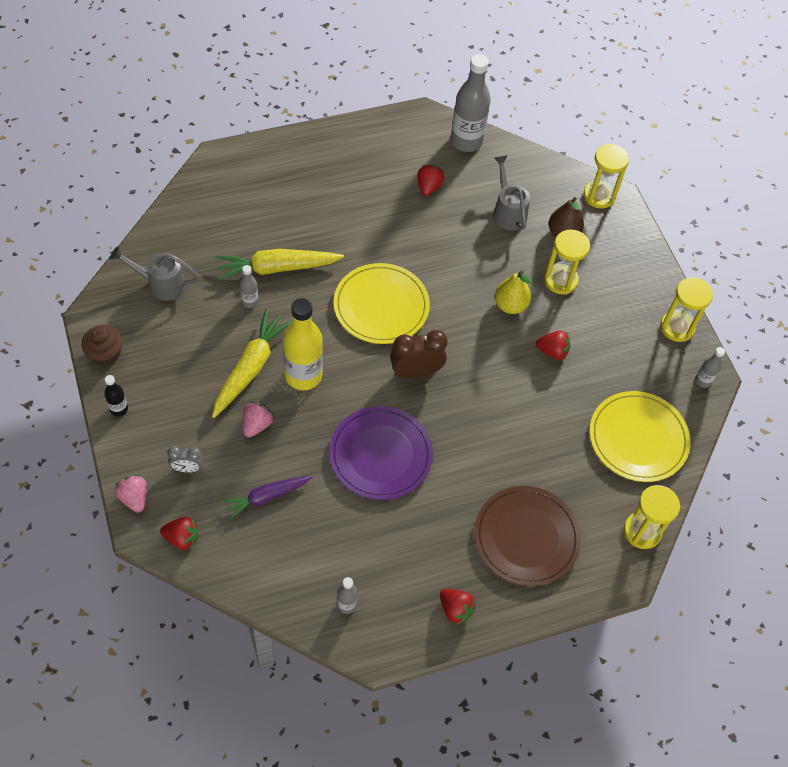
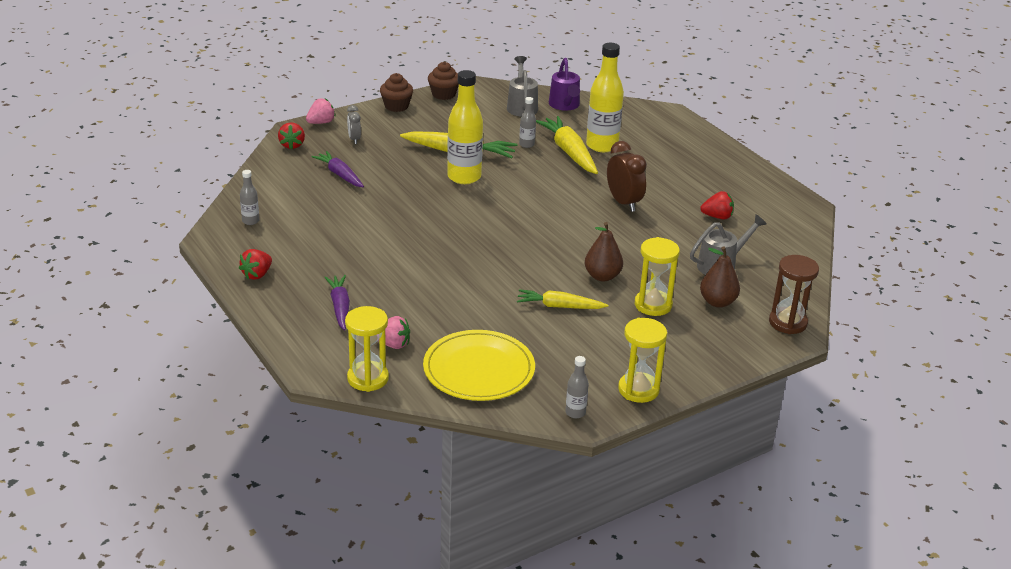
camera: 80 degrees right, 25 degrees down
black bottle [104,375,128,417] -> brown cupcake [380,73,413,112]
pink strawberry [243,401,273,438] -> pink strawberry moved to [378,316,410,349]
purple plate [329,406,433,500] -> none
yellow plate [334,263,430,344] -> none
brown clock [390,330,447,379] -> brown clock moved to [607,141,647,212]
grey bottle [451,54,491,152] -> none
brown plate [474,486,581,587] -> purple carrot [324,275,350,330]
yellow pear [494,271,533,314] -> brown pear [585,222,623,282]
red strawberry [536,330,571,360] -> yellow carrot [517,289,608,309]
yellow hourglass [583,144,629,208] -> brown hourglass [769,255,819,334]
none -> purple watering can [549,58,580,111]
none -> yellow bottle [586,43,624,152]

